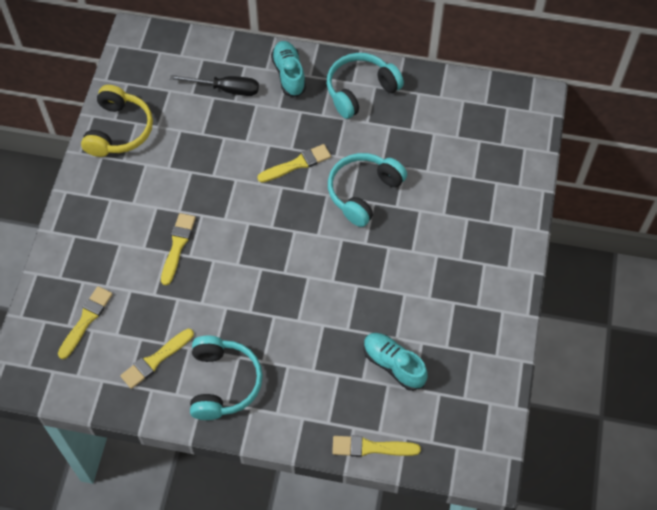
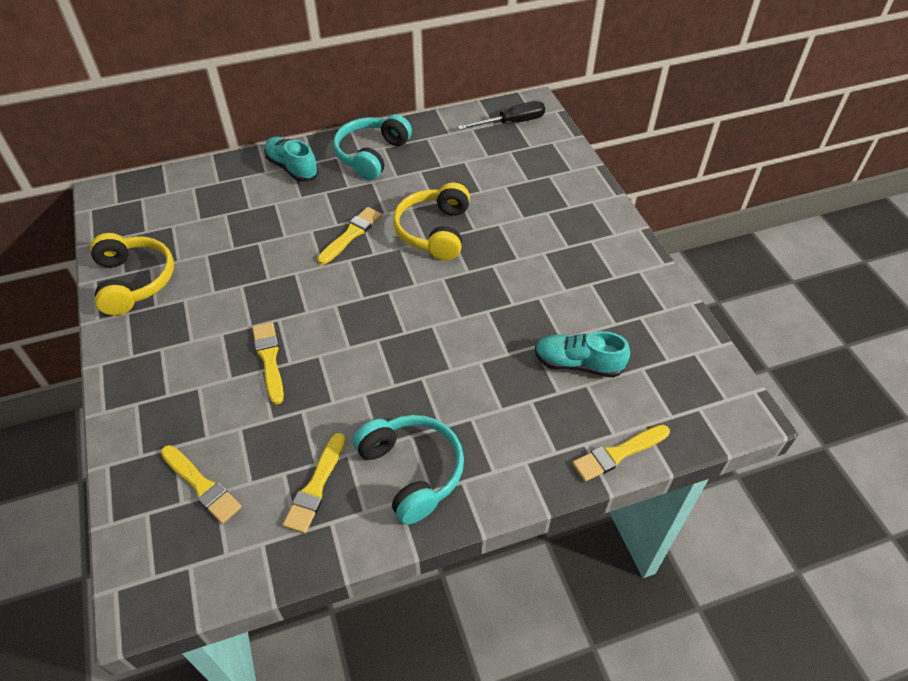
camera: 30 degrees left, 10 degrees down
yellow brush [58,286,113,359] -> yellow brush turned 135 degrees clockwise [161,445,242,524]
black screwdriver [169,75,259,96] -> black screwdriver moved to [458,101,545,130]
turquoise headphones [328,153,407,227] -> yellow headphones [393,183,470,260]

